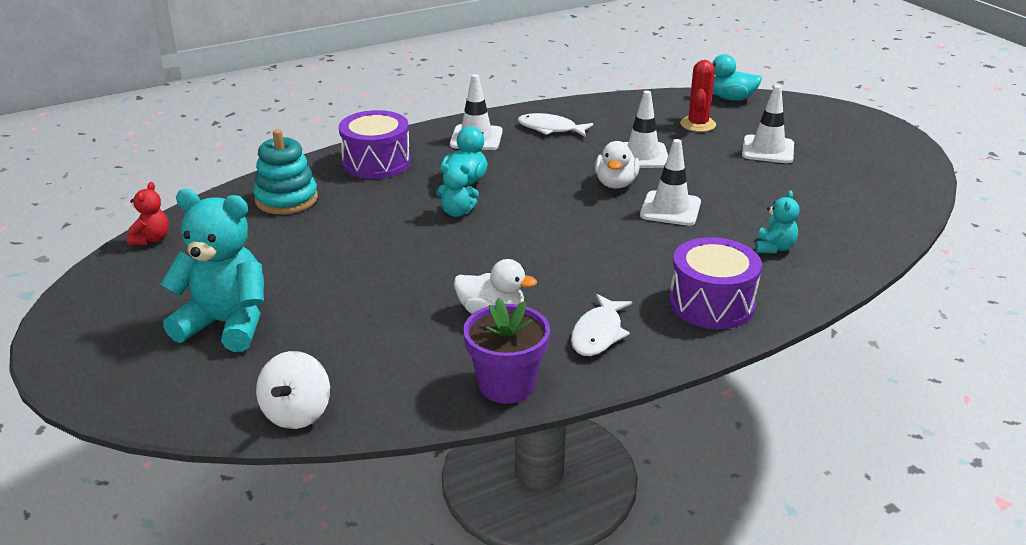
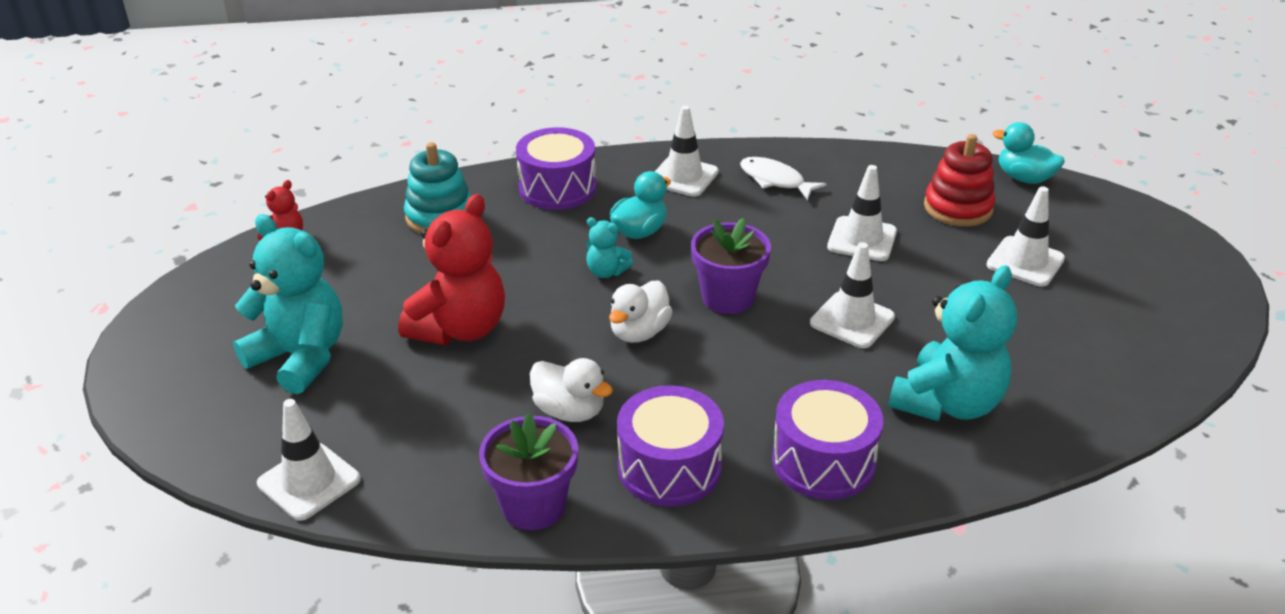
camera: 20 degrees right, 5 degrees up
white spinning top [256,351,330,429] -> white traffic cone [257,399,361,521]
white fish [571,294,632,356] -> purple drum [617,385,724,507]
white duck [595,141,640,189] -> white duck moved to [609,281,673,343]
red cactus [680,60,716,132] -> red stacking toy [924,134,995,227]
turquoise teddy bear [756,190,799,254] -> turquoise teddy bear [888,265,1017,421], size x2.12
none -> red teddy bear [398,194,505,345]
none -> purple flower pot [691,218,771,314]

